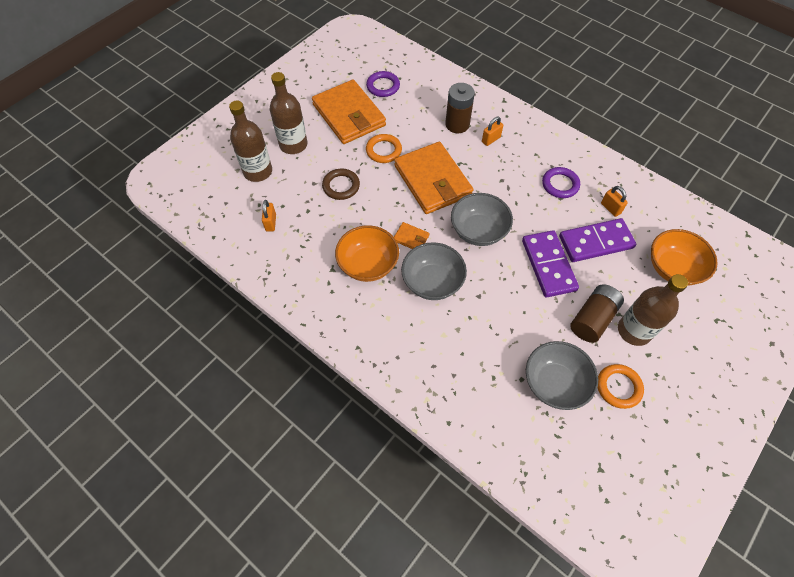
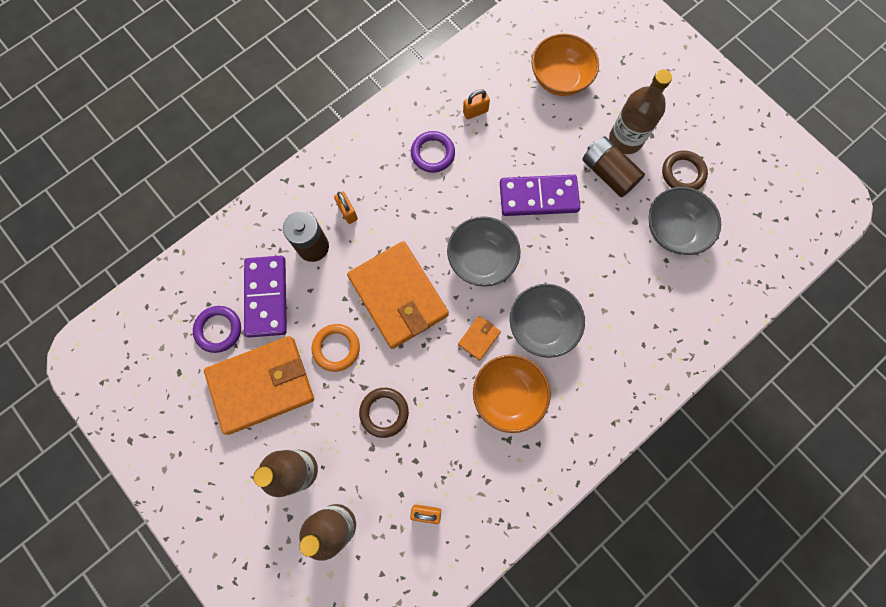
camera: 80 degrees left, 15 degrees up
orange wallet [394,142,473,214] -> orange wallet turned 75 degrees clockwise [347,241,449,349]
purple domino [559,218,636,262] -> purple domino moved to [244,256,287,337]
orange ring [598,364,644,409] -> brown ring [662,151,708,190]

